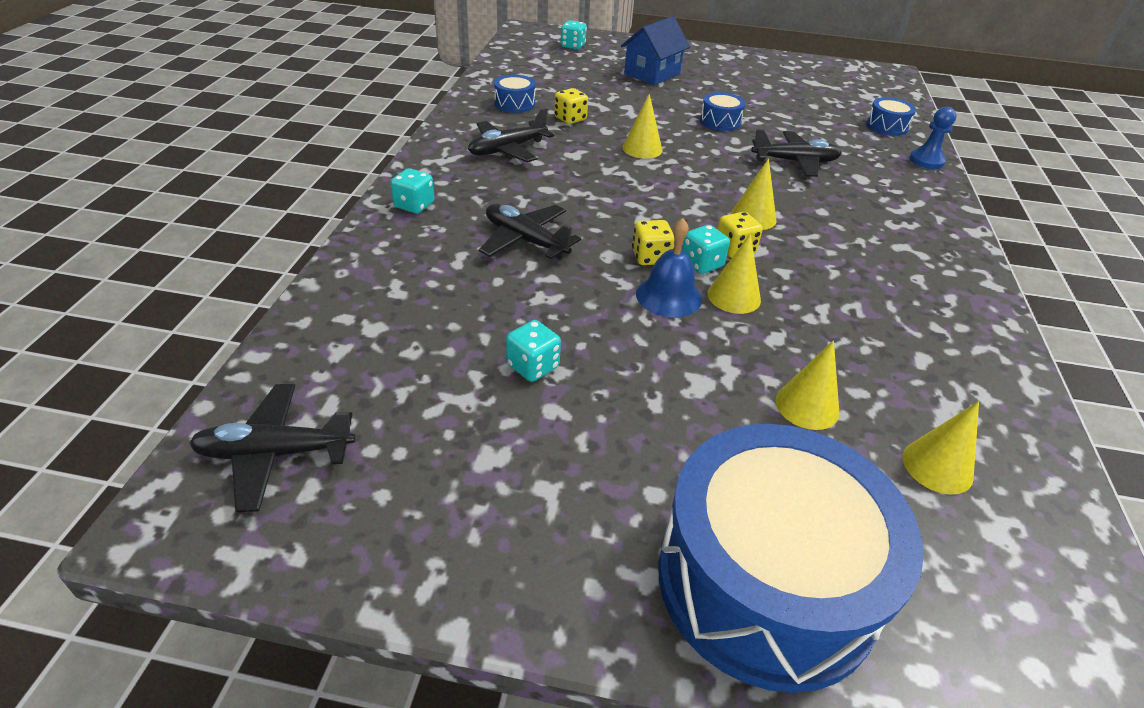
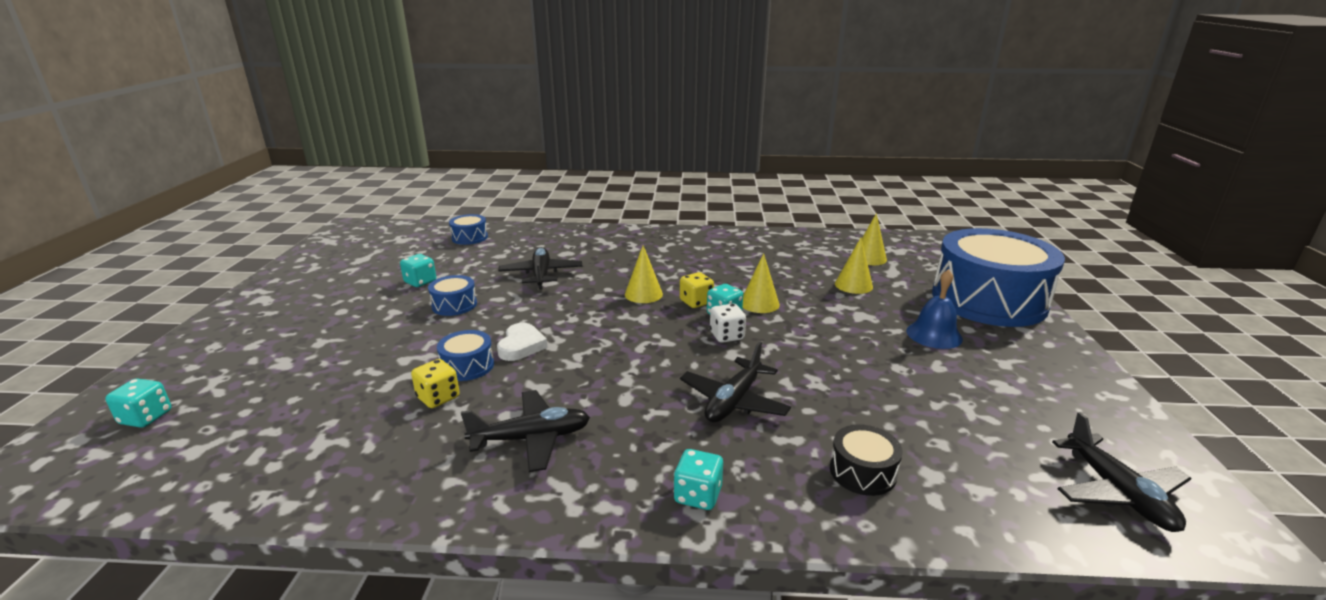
camera: 95 degrees left, 15 degrees down
black plane [468,108,554,162] -> black plane turned 60 degrees counterclockwise [461,390,590,472]
blue drum [494,75,536,113] -> blue drum moved to [437,330,494,381]
turquoise dice [506,320,561,382] -> turquoise dice moved to [400,254,436,287]
blue house [621,16,690,85] -> none
yellow cone [622,94,662,159] -> white heart [497,323,548,361]
yellow dice [632,220,674,265] -> white dice [710,304,746,343]
blue bell [636,218,702,318] -> blue bell moved to [906,269,963,349]
blue pawn [909,107,956,169] -> none
none -> black drum [830,424,903,496]

